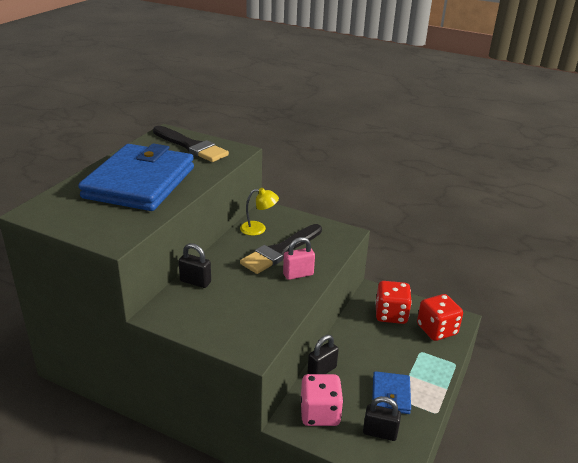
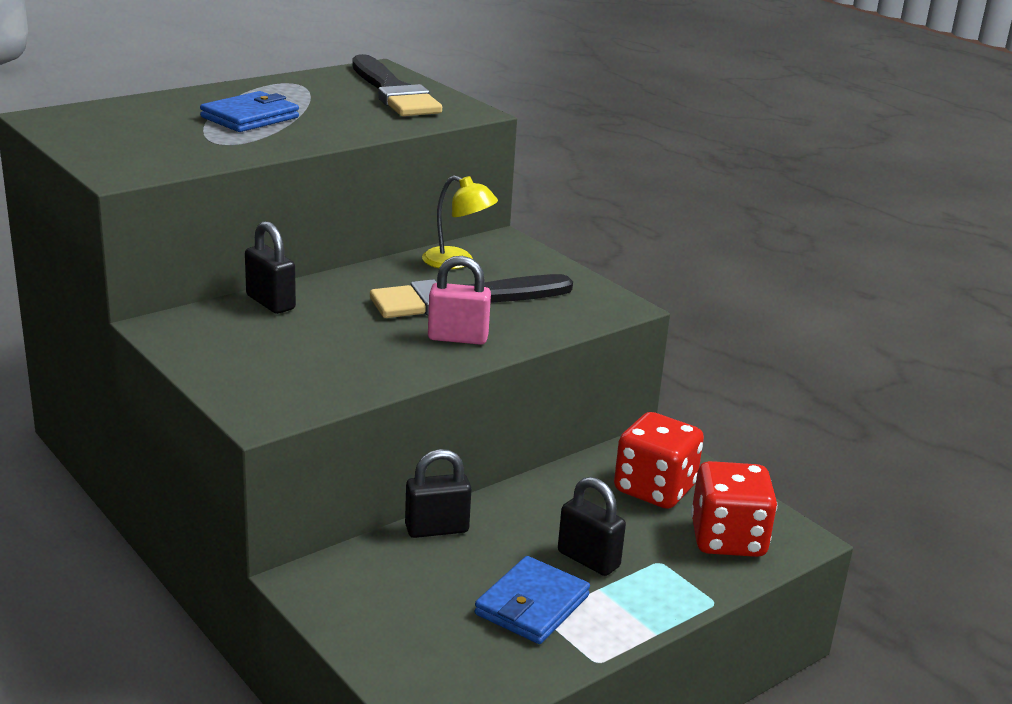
camera: 25 degrees right, 5 degrees down
blue wallet [78,143,194,211] -> blue wallet [200,91,299,132], size x0.44
pink dice [301,374,343,426] -> none
black padlock [363,396,401,441] -> black padlock moved to [558,477,626,576]

